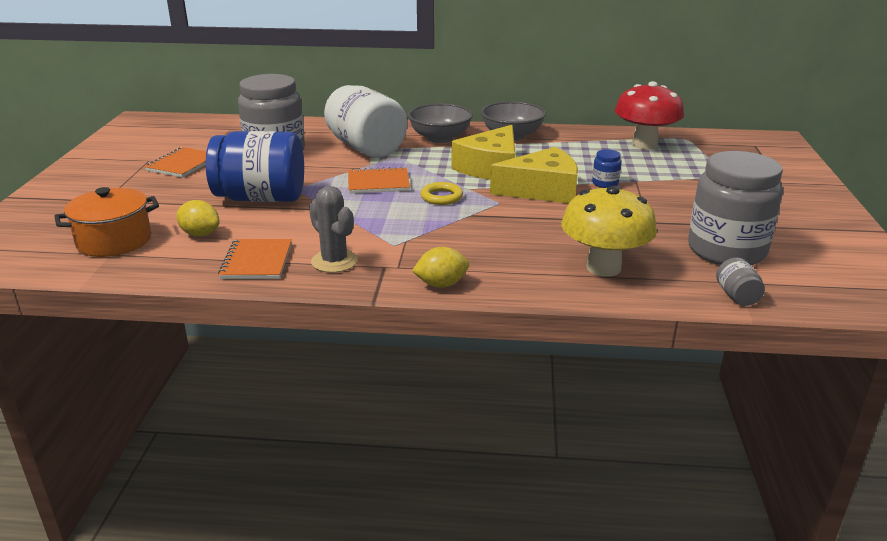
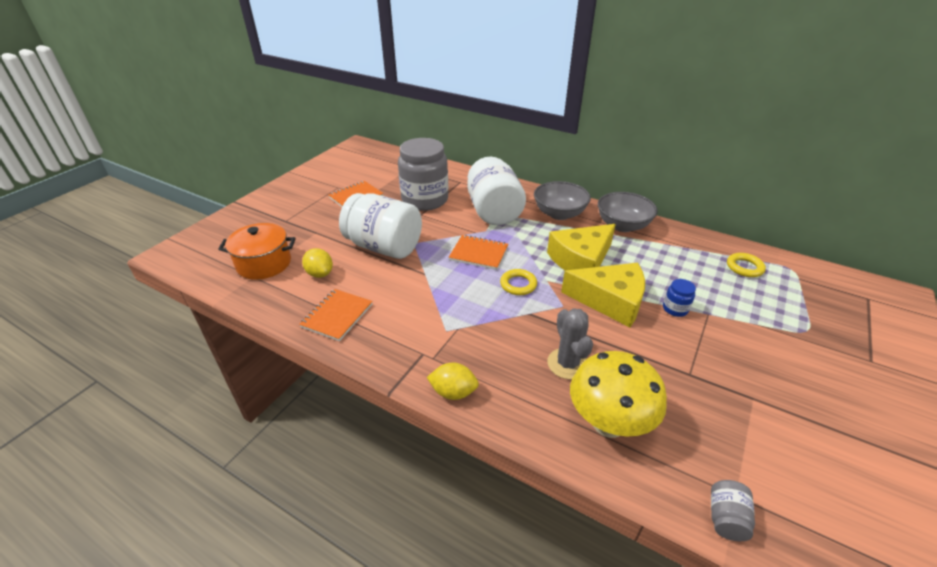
camera: 25 degrees right, 10 degrees up
blue jar [206,131,304,202] -> white jar [339,193,422,259]
grey cactus [309,186,358,273] -> grey cactus moved to [547,308,593,380]
red mushroom [615,81,684,150] -> yellow ring [727,253,766,277]
grey jar [688,151,783,265] -> none

